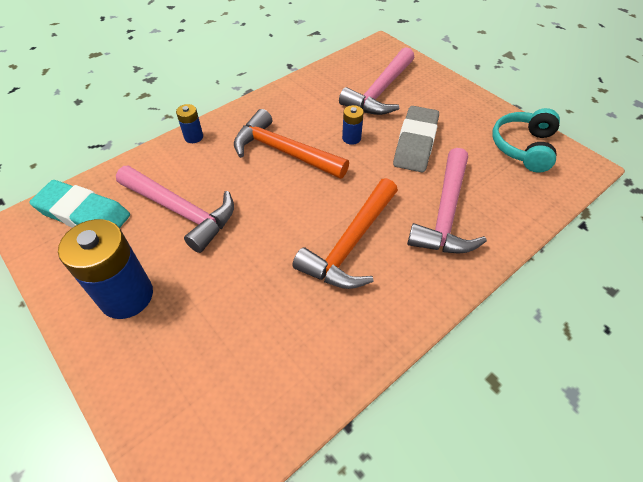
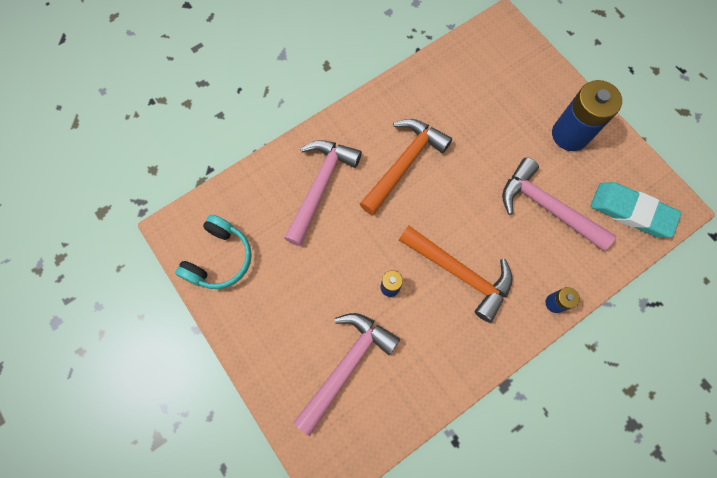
camera: 175 degrees left, 20 degrees up
grey eraser [393,106,439,172] -> none

